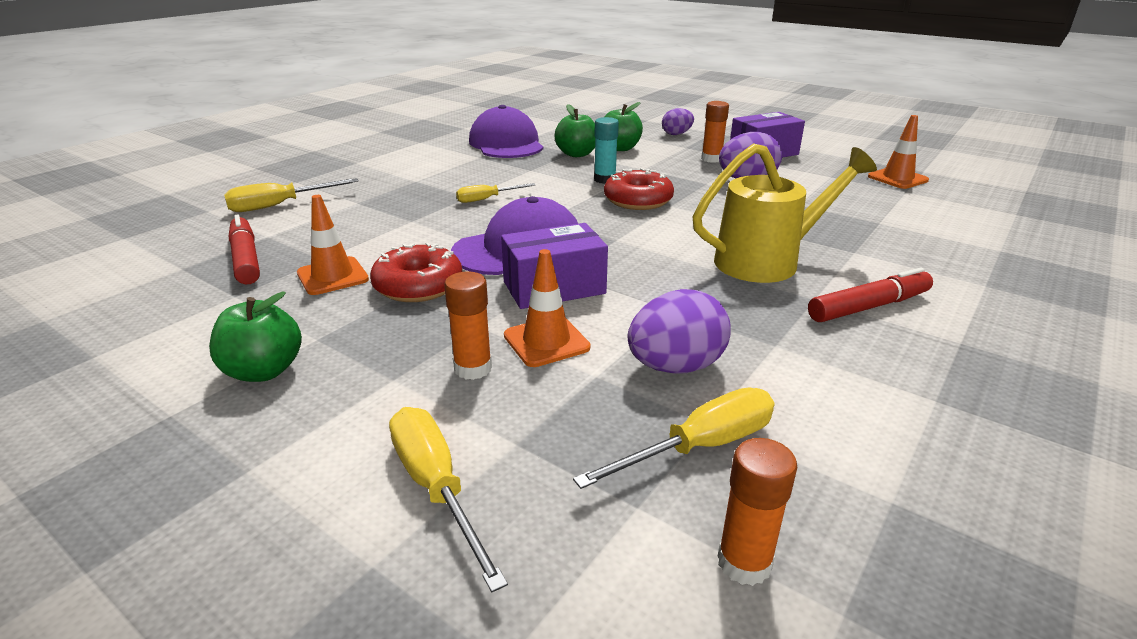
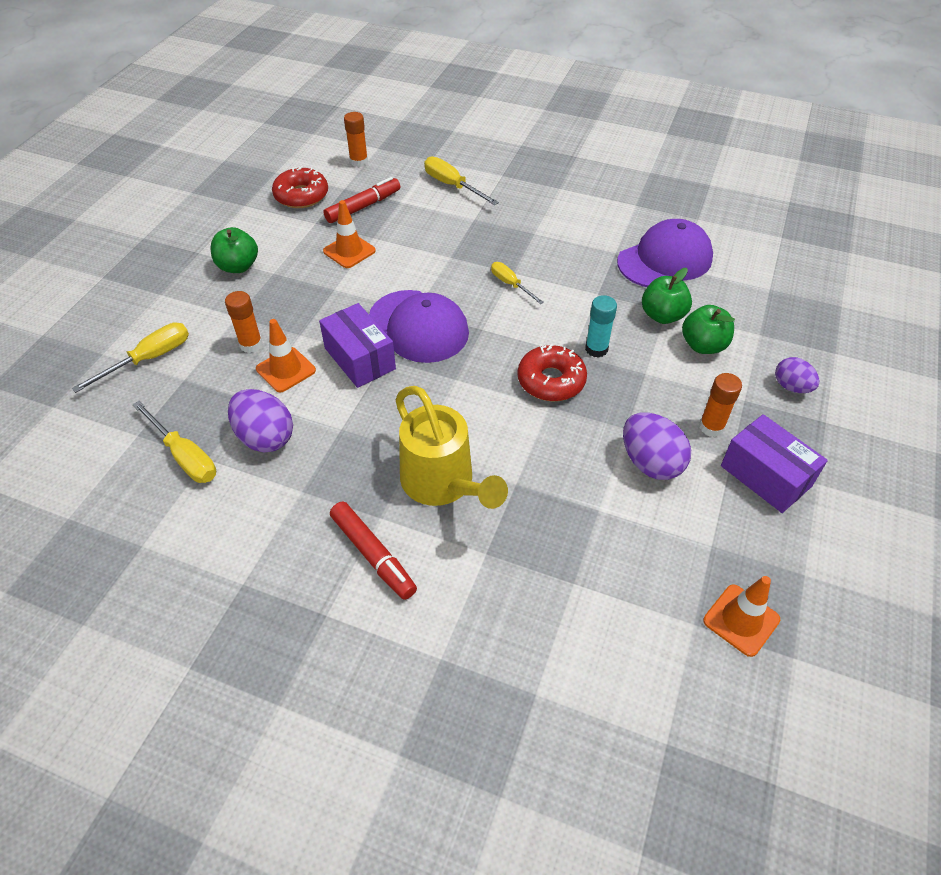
camera: 75 degrees right, 20 degrees up
red donut [370,242,462,302] -> red donut moved to [272,166,328,208]
orange glue stick [718,438,797,586] -> orange glue stick moved to [344,112,368,167]

